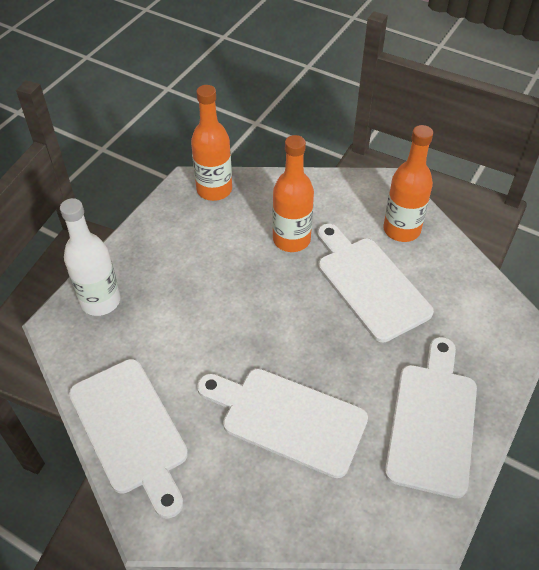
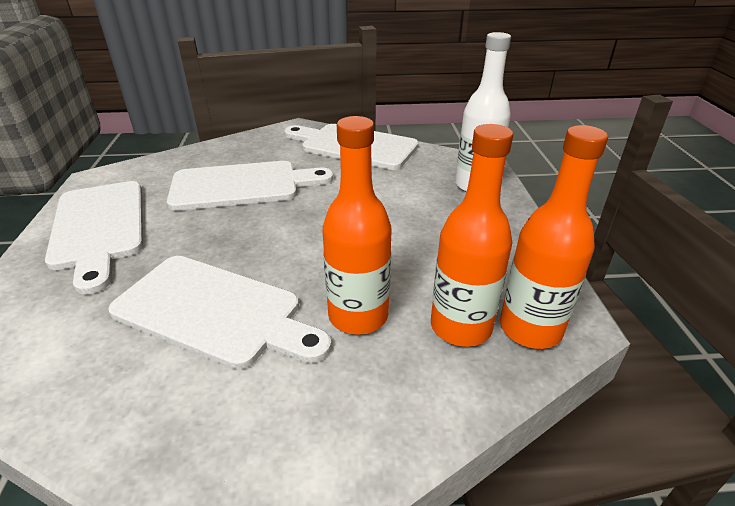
camera: 145 degrees right, 15 degrees down
orange bottle [383,125,433,242] -> orange bottle moved to [431,124,513,347]

